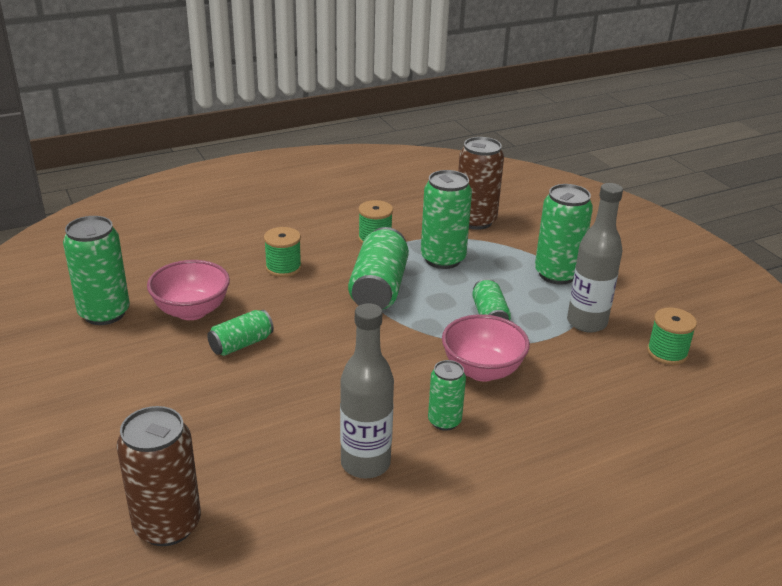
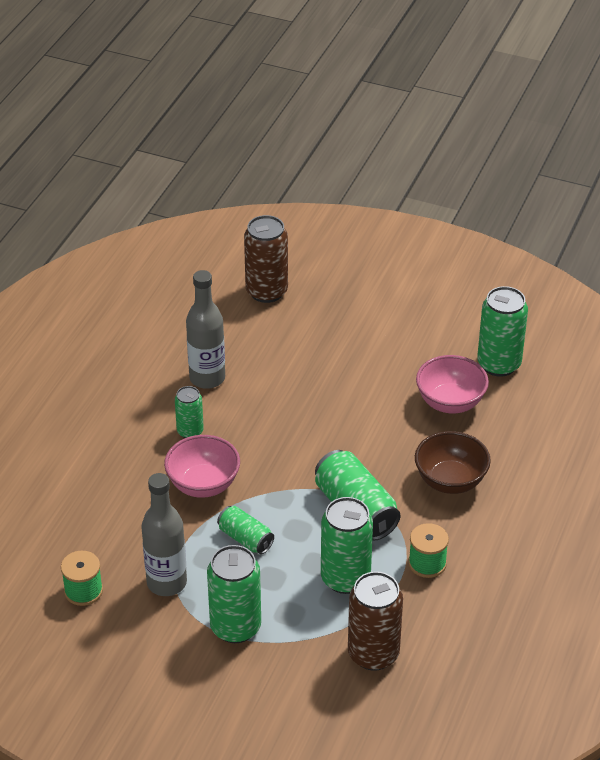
camera: 140 degrees right, 10 degrees up
green can [207,310,274,356] -> none
green spool [264,227,302,277] -> brown bowl [415,431,491,494]

